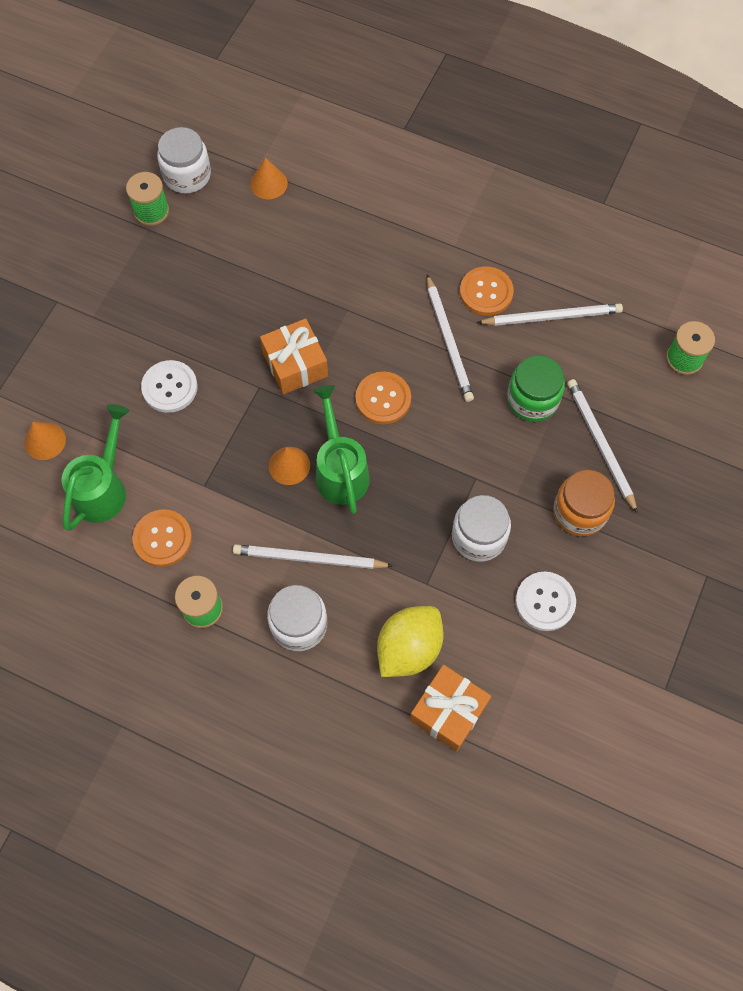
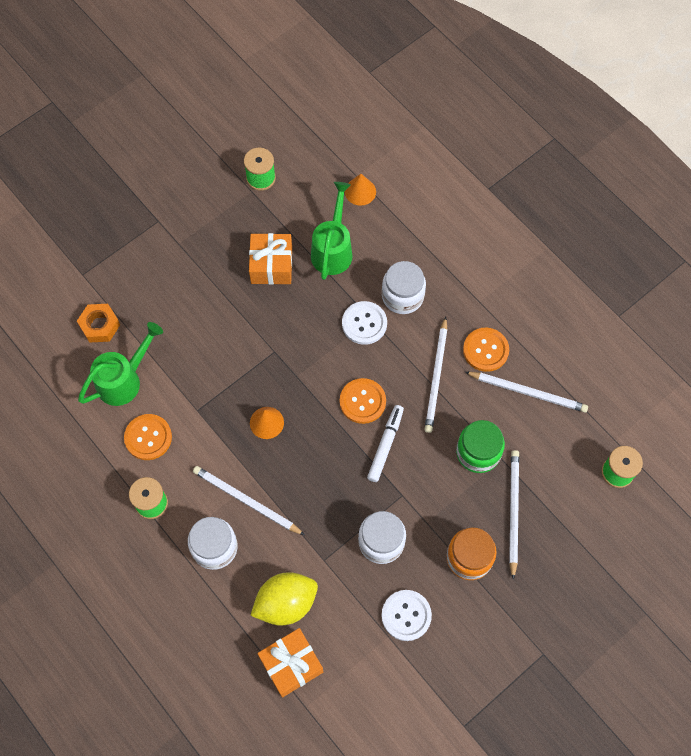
camera: 25 degrees right, 0 degrees up
orange cone [24,422,66,460] -> orange nut [77,304,120,343]
white button [141,360,198,413] -> white button moved to [342,301,387,345]
white jar [157,127,211,194] -> white jar moved to [382,261,426,314]
orange gift [260,319,328,395] -> orange gift moved to [249,233,292,285]
green watering can [313,385,370,514] -> green watering can moved to [311,182,352,280]
none -> white marker [367,405,404,482]

